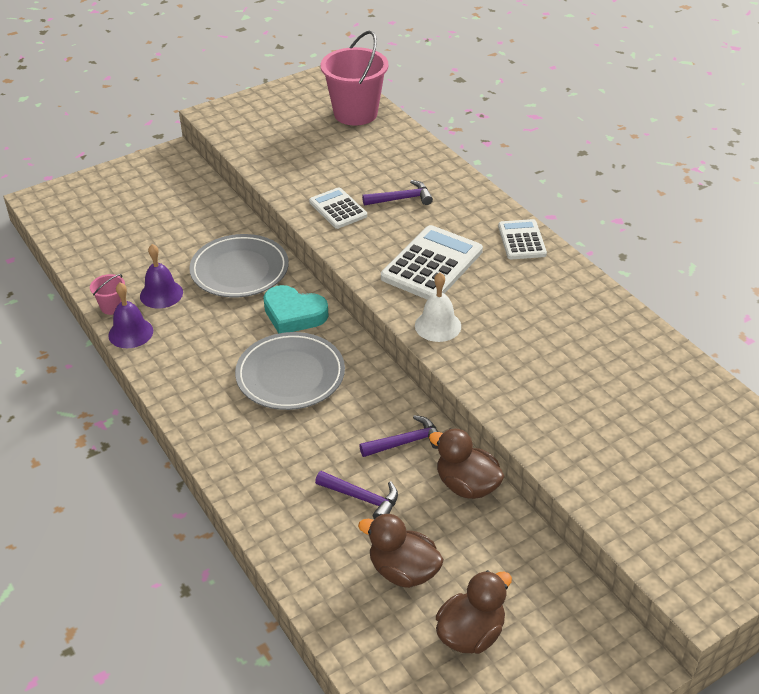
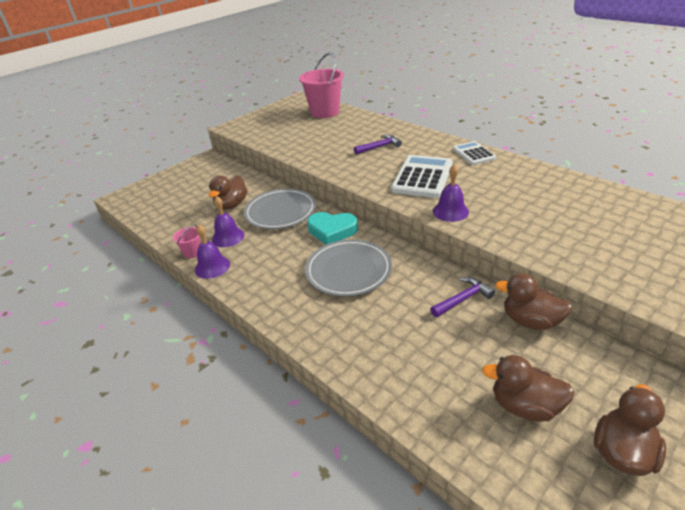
camera: 10 degrees left, 5 degrees down
white calculator [309,187,367,229] -> none
purple hammer [315,471,398,519] -> none
white bell [415,273,461,342] -> purple bell [433,164,469,222]
none -> brown duck [209,175,247,209]

